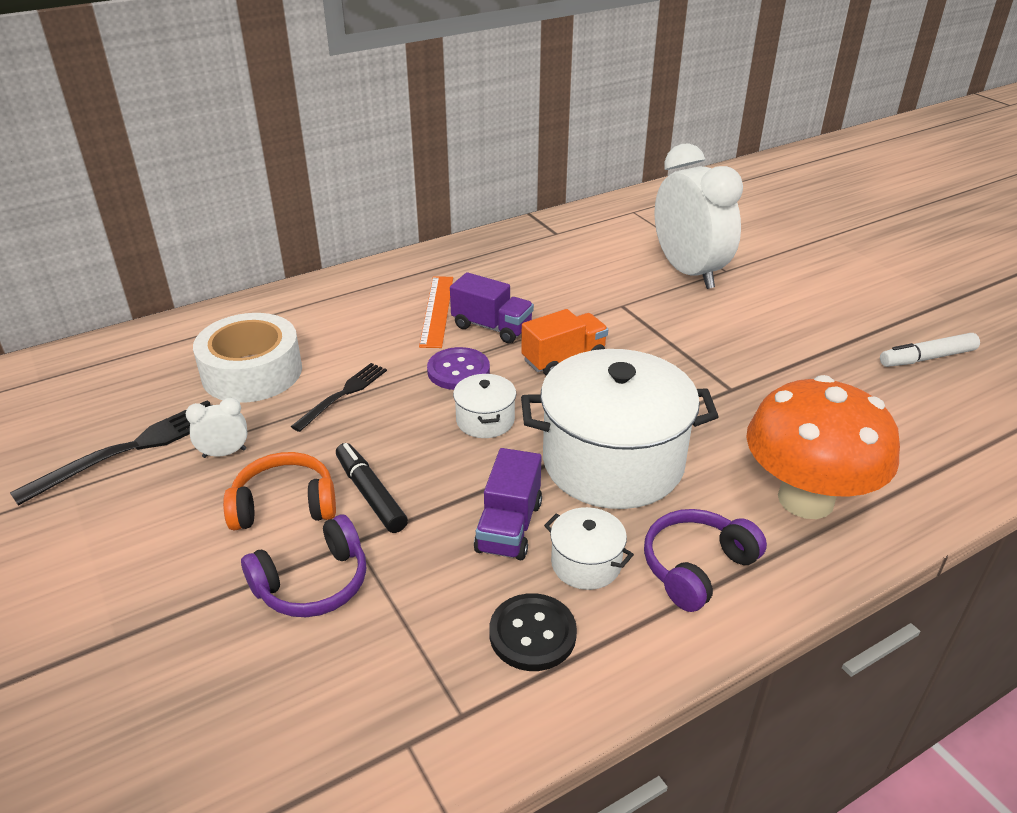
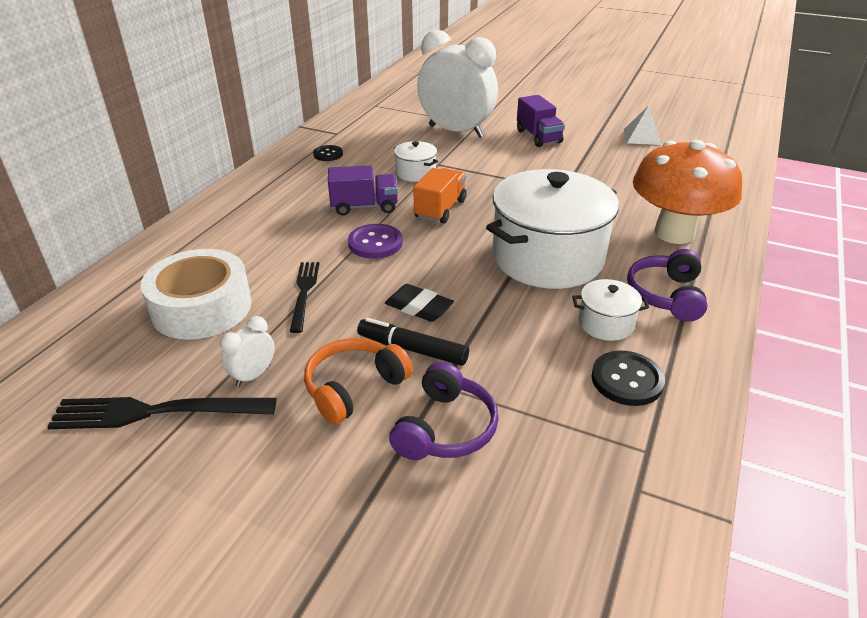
camera: 35 degrees left, 0 degrees up
black fork [10,400,212,506] -> black fork turned 105 degrees counterclockwise [47,397,277,429]
orange ruler [419,276,453,348] -> none
white pot [453,374,516,438] -> white pot moved to [394,141,438,182]
purple truck [474,448,542,560] -> purple truck moved to [517,95,565,147]
white marker [880,333,980,367] -> white pyramid [624,105,661,145]
none -> black button [313,145,343,161]
none -> black eraser [385,284,454,322]

